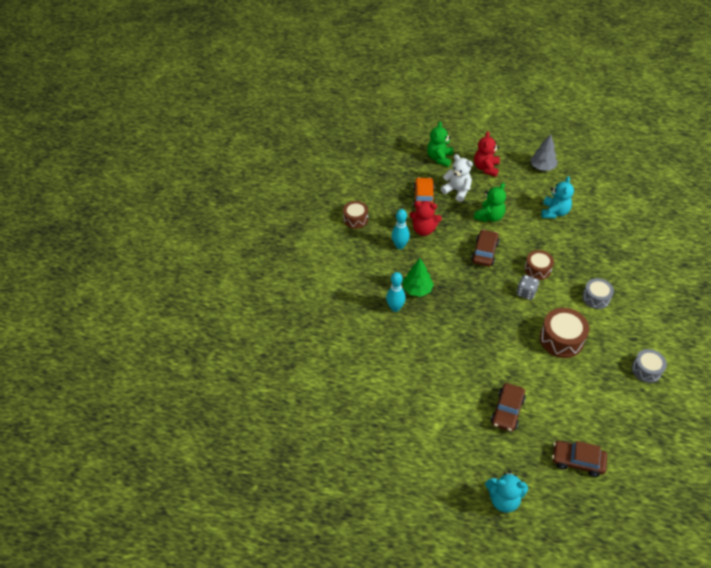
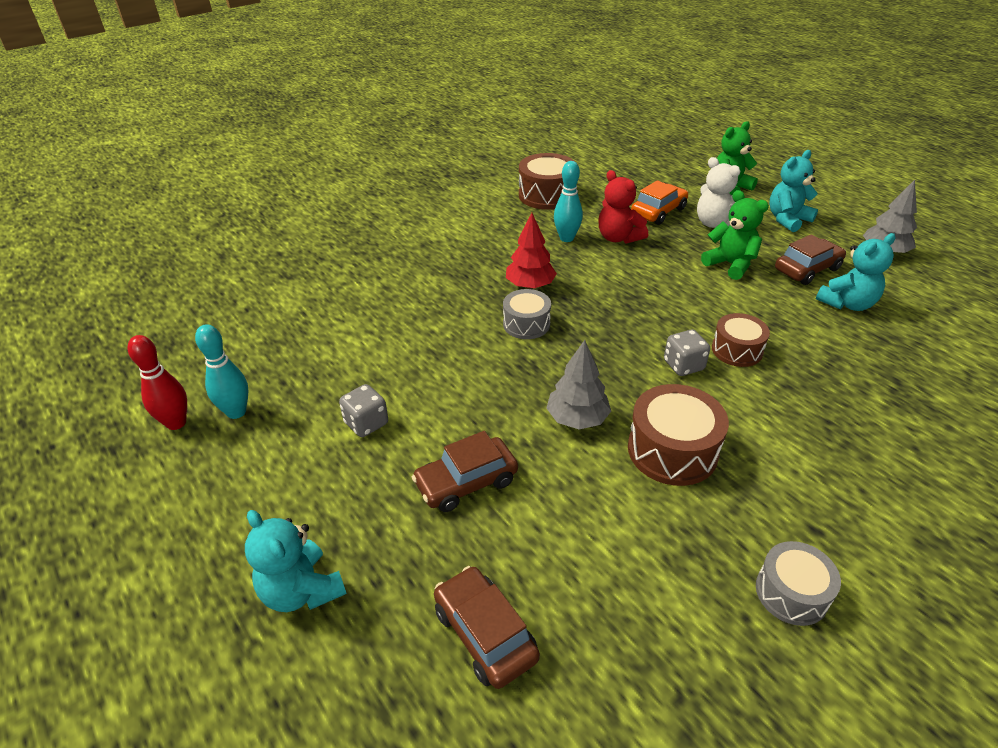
camera: 40 degrees right, 10 degrees down
brown drum [343,201,368,229] -> brown drum [519,153,574,210], size x1.54
turquoise bowling pin [386,272,406,312] -> turquoise bowling pin moved to [195,324,248,419]
green tree [403,259,434,297] -> red tree [506,213,557,289]
white teddy bear [441,154,473,202] -> white teddy bear turned 150 degrees clockwise [697,157,740,228]
brown car [471,229,499,267] -> brown car moved to [775,235,846,285]
red teddy bear [474,131,500,177] -> turquoise teddy bear [769,150,818,232]
green teddy bear [474,183,506,222] -> green teddy bear turned 120 degrees counterclockwise [701,190,769,280]
grey drum [582,278,614,309] -> grey drum moved to [503,289,551,339]
none -> red bowling pin [127,335,187,430]
none -> grey dice [339,384,388,437]
none -> grey tree [546,340,611,429]

